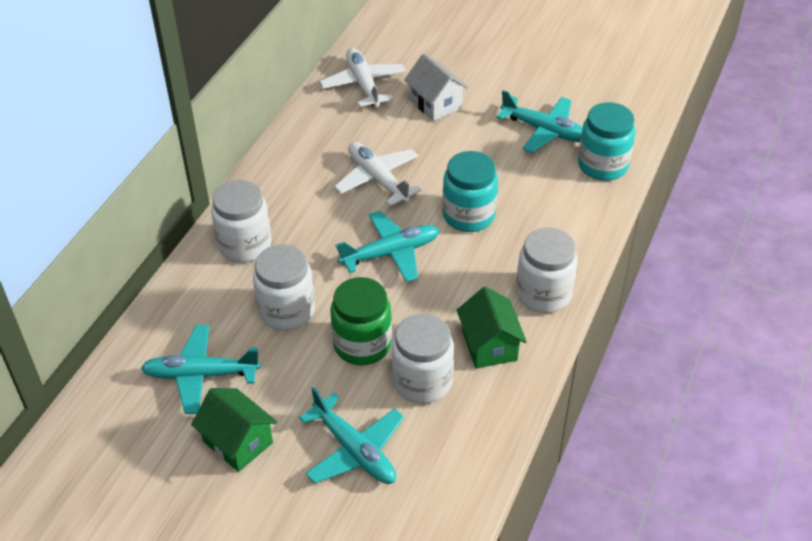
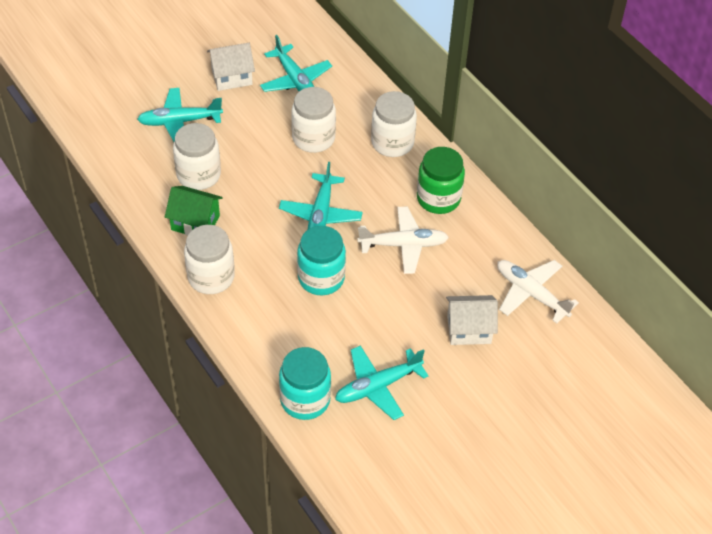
camera: 120 degrees right, 5 degrees up
turquoise plane [141,325,261,414] -> turquoise plane turned 120 degrees clockwise [260,35,332,92]
green house [191,388,277,472] -> white house [207,43,255,91]
white plane [320,48,406,107] -> white plane turned 150 degrees counterclockwise [497,260,579,324]
green jar [330,277,392,365] -> green jar moved to [417,147,465,214]

